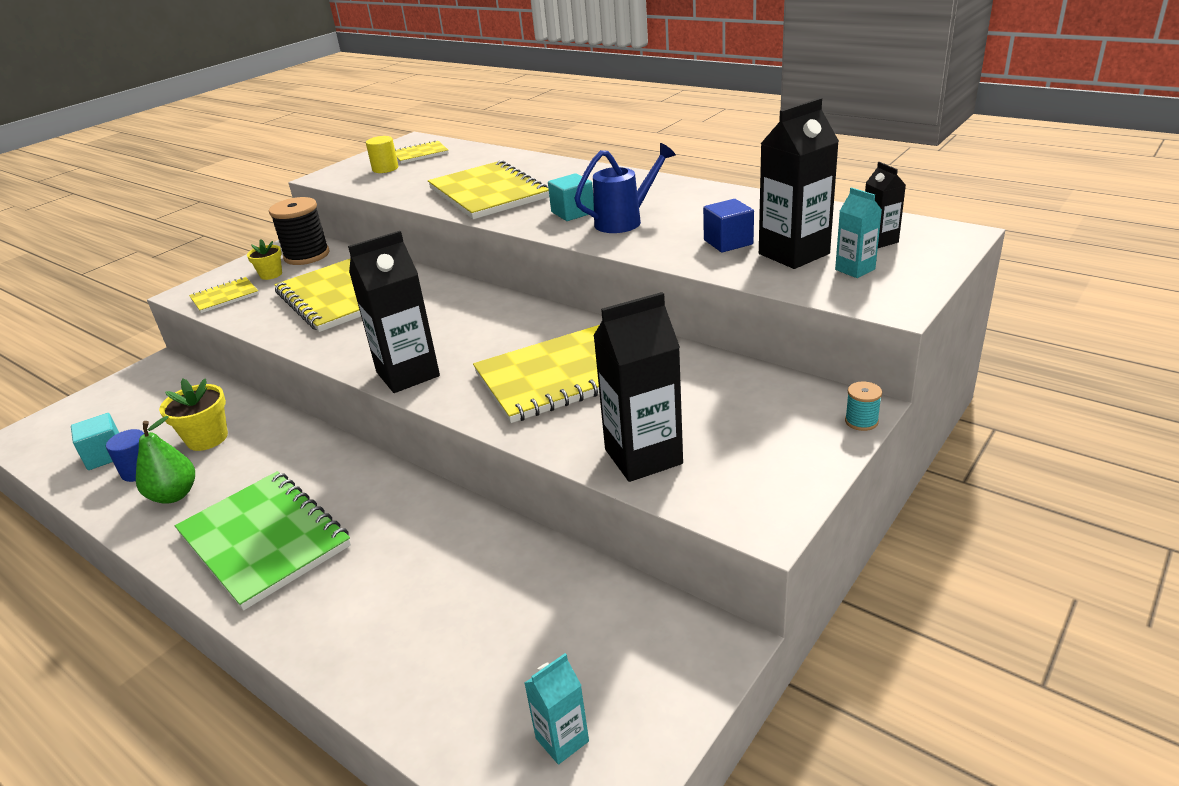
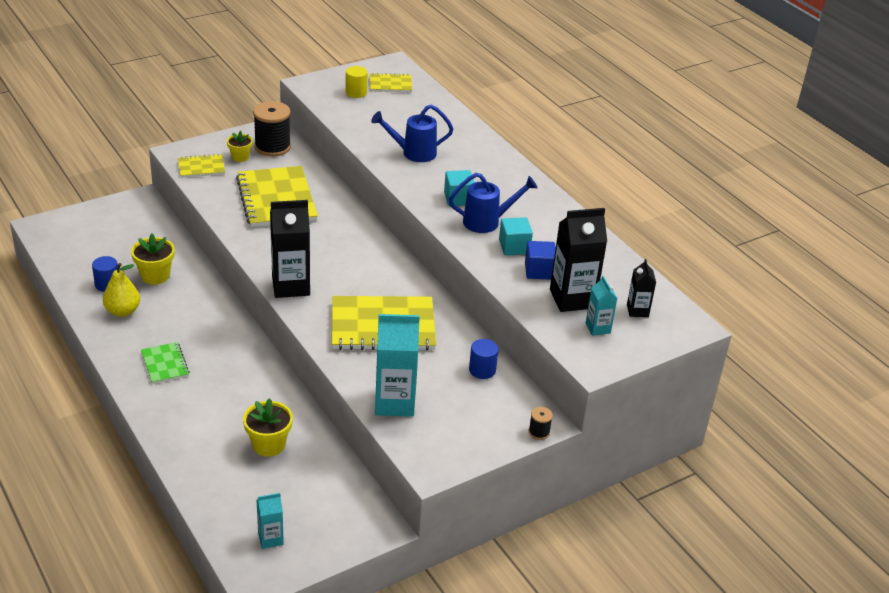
camera: 15 degrees right, 5 degrees up
turquoise cube [71,413,119,470] -> turquoise cube moved to [499,217,533,255]
green pear [136,416,195,504] -> yellow pear [103,263,140,317]
green notebook [175,471,351,610] -> green notebook [141,342,190,384], size x0.50
yellow notebook [428,160,549,219] -> blue watering can [371,105,453,162]
black carton [593,292,683,482] -> turquoise carton [375,314,420,417]
turquoise spool [845,382,882,431] -> black spool [529,407,553,440]
none -> yellow flower pot [243,398,293,457]
none -> blue cylinder [469,339,499,379]

